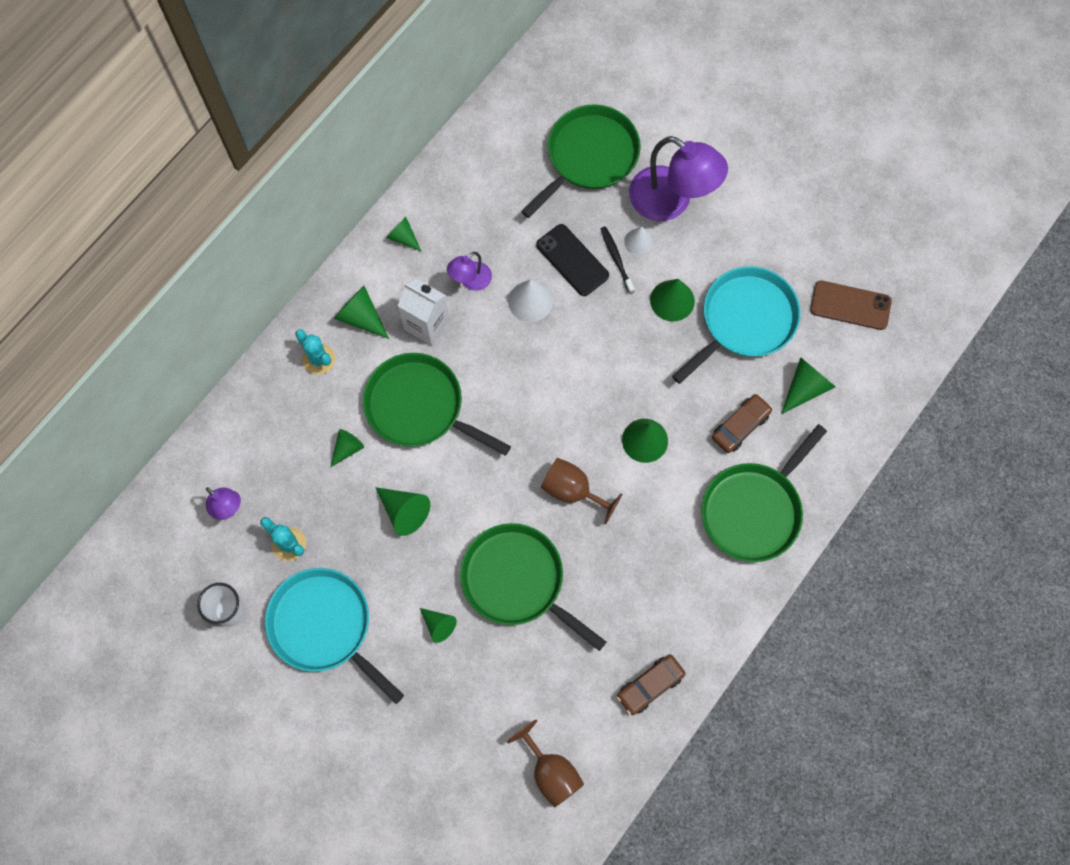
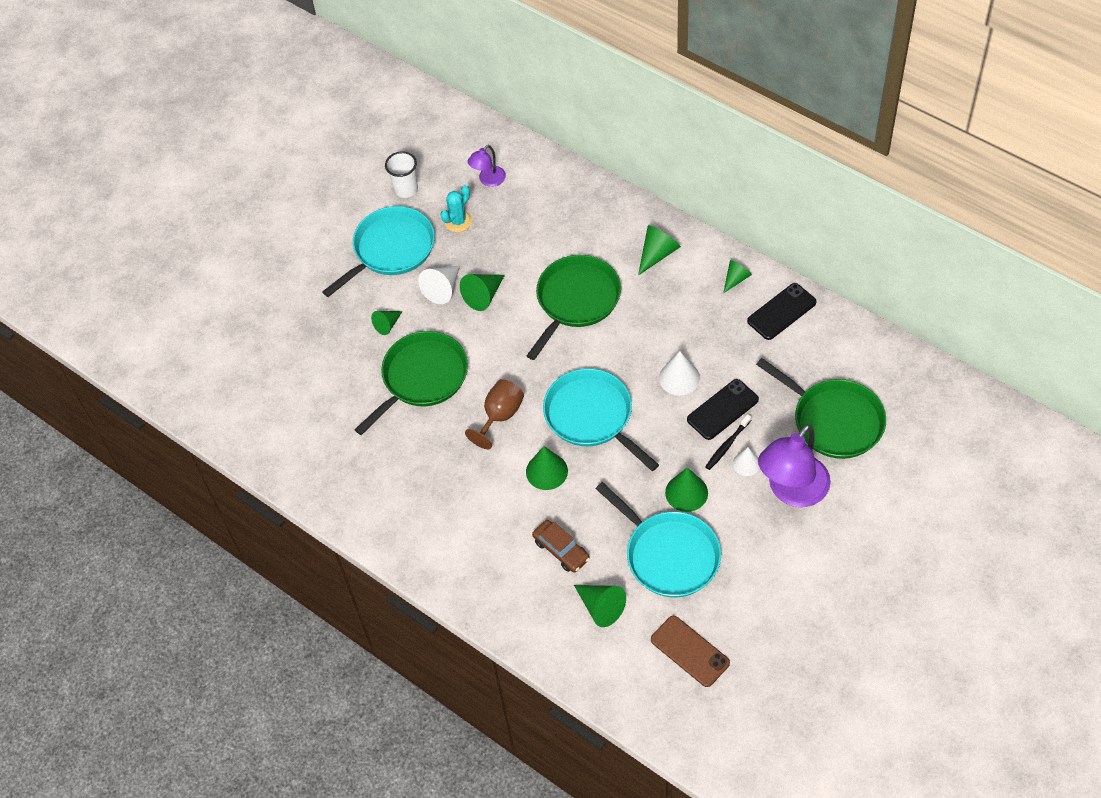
camera: 95 degrees right, 15 degrees down
turquoise cactus [295,329,335,375] -> none
green cone [330,429,364,468] -> none
white carton [398,279,449,346] -> none
purple lamp [447,252,492,291] -> none
brown goblet [507,719,584,807] -> none
black toothbrush [601,226,635,294] -> black toothbrush turned 150 degrees clockwise [705,414,752,470]
brown car [617,654,685,715] -> none
green pan [701,424,827,562] -> none
brown phone [810,280,892,330] -> brown phone turned 60 degrees counterclockwise [651,616,730,687]
none -> white cone [418,266,460,304]
none -> turquoise pan [543,368,659,471]
none -> black phone [747,283,816,340]

